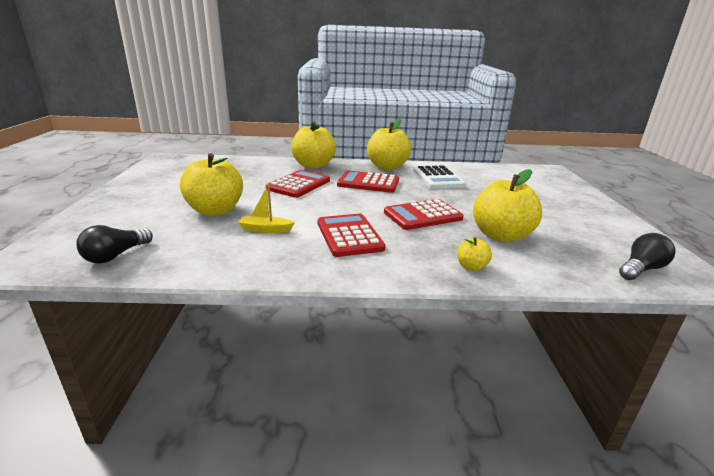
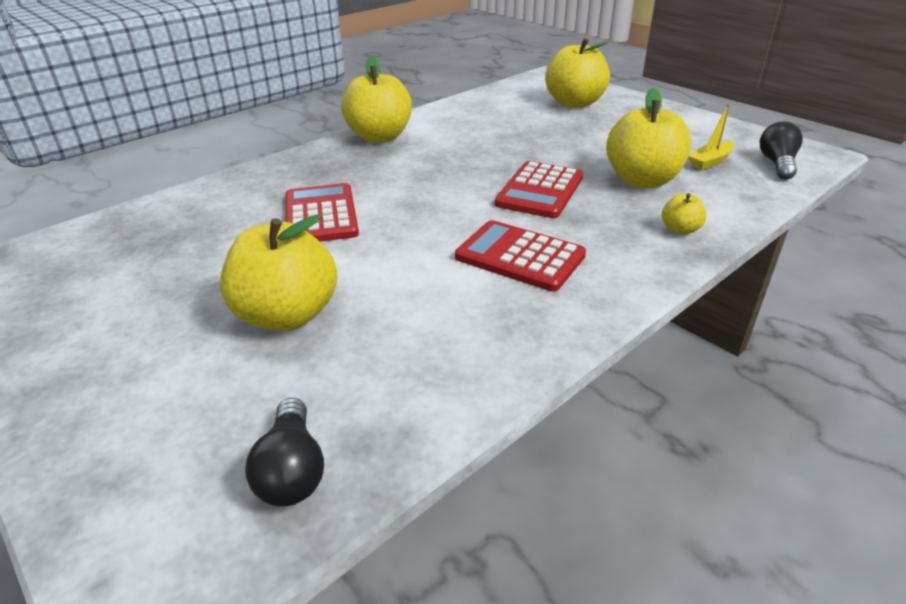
camera: 40 degrees left, 10 degrees up
yellow boat [238,184,295,233] -> yellow boat moved to [689,104,735,170]
yellow apple [291,121,336,169] -> yellow apple moved to [545,38,610,108]
red calculator [337,170,399,193] -> none
white calculator [413,165,466,189] -> none

